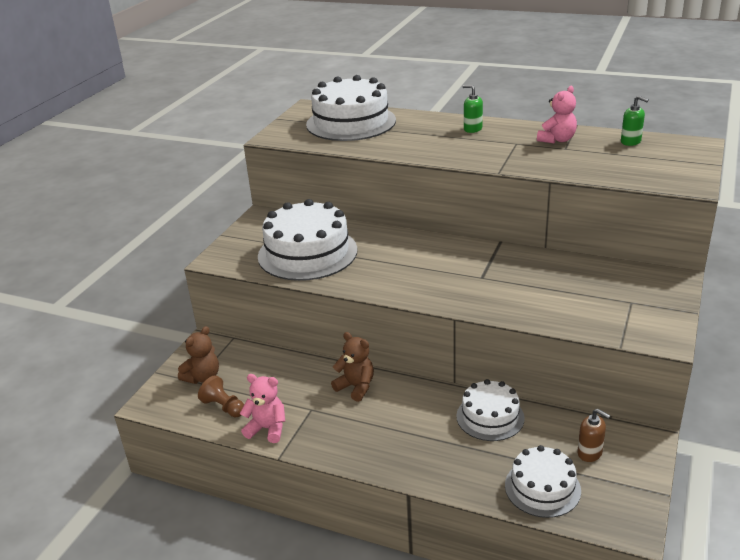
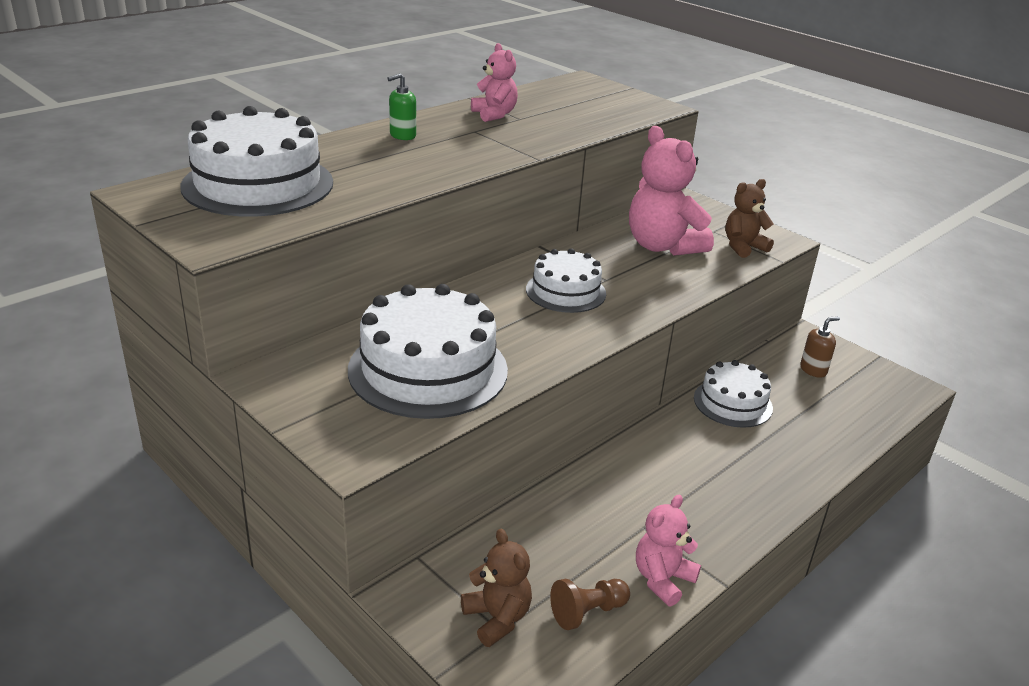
camera: 70 degrees left, 0 degrees up
brown teddy bear [331,332,374,402] -> brown teddy bear moved to [725,179,774,258]
white cake [505,445,581,518] -> white cake moved to [526,248,606,313]
green soap dispenser [621,96,649,146] -> none
none -> pink teddy bear [629,126,714,256]

